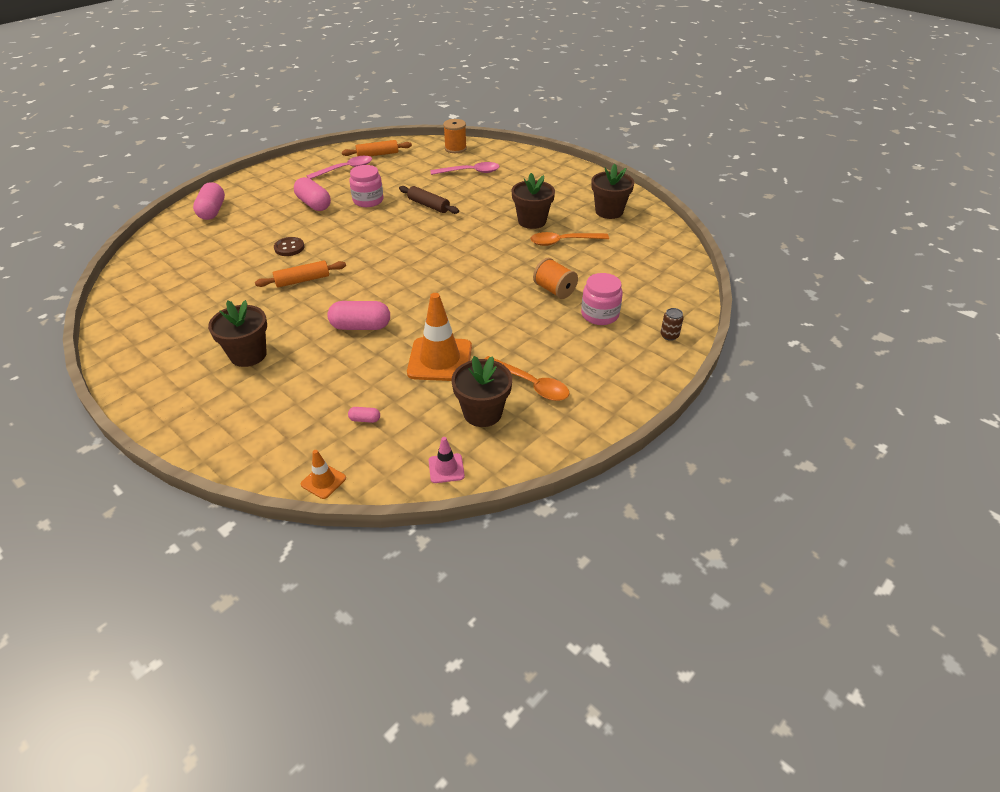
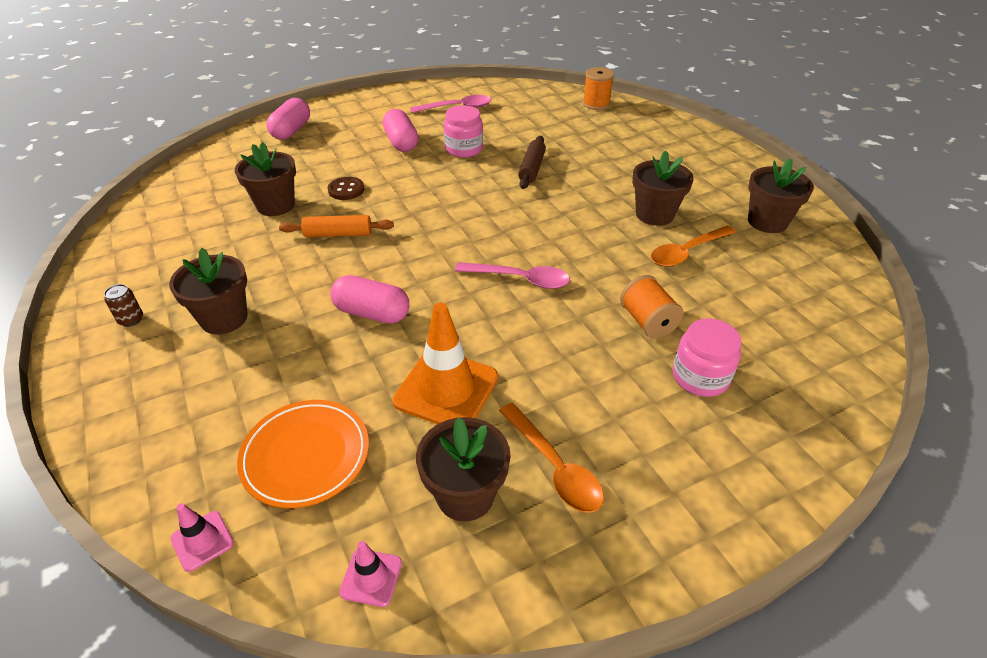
camera: 20 degrees right, 0 degrees up
orange traffic cone [301,450,346,499] -> pink traffic cone [170,503,234,572]
orange rolling pin [342,140,412,156] -> none
pink capsule [348,407,380,423] -> orange plate [237,400,369,508]
brown rolling pin [399,186,459,214] -> brown rolling pin turned 45 degrees clockwise [518,136,546,189]
pink spoon [430,162,500,175] -> pink spoon moved to [455,262,570,289]
orange spoon [530,232,609,246] -> orange spoon turned 45 degrees counterclockwise [651,226,736,267]
brown can [661,308,684,341] -> brown can moved to [104,284,143,327]
none -> brown flower pot [235,142,296,216]

